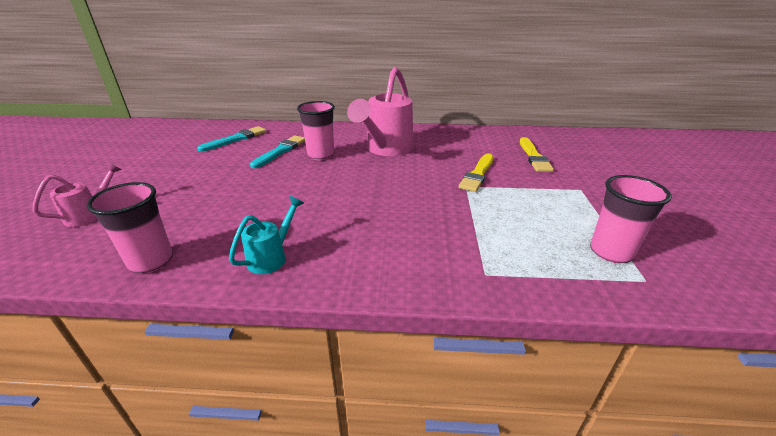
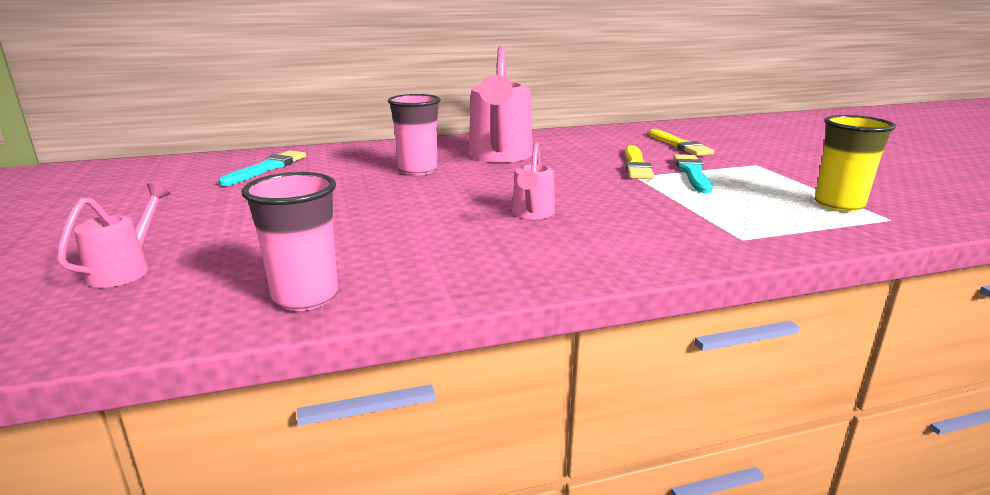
camera: 20 degrees left, 10 degrees down
turquoise watering can [229,196,304,274] -> none
turquoise brush [250,136,305,168] -> turquoise brush moved to [673,154,713,193]
pink cup [590,175,672,263] -> yellow cup [815,115,896,212]
none -> pink watering can [512,142,555,219]

